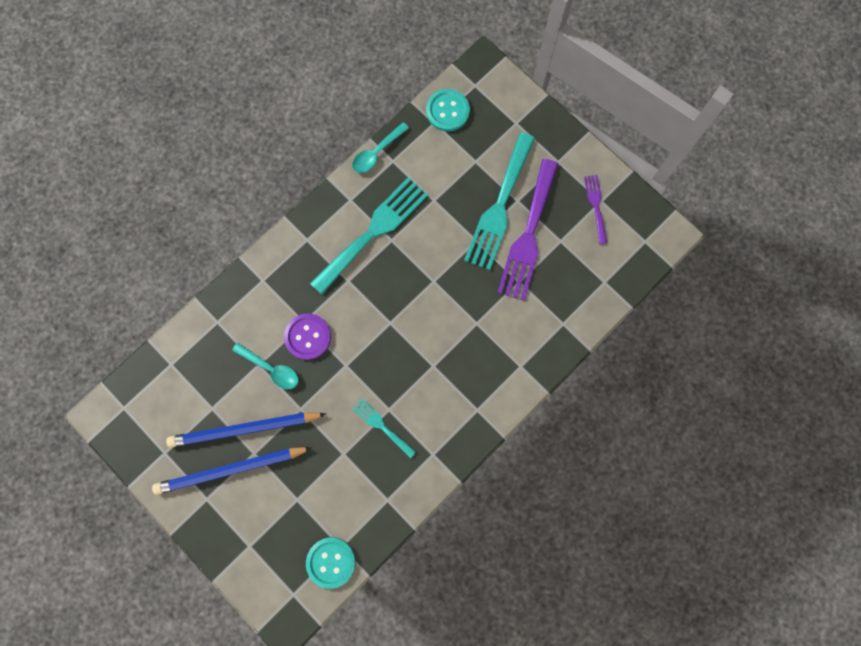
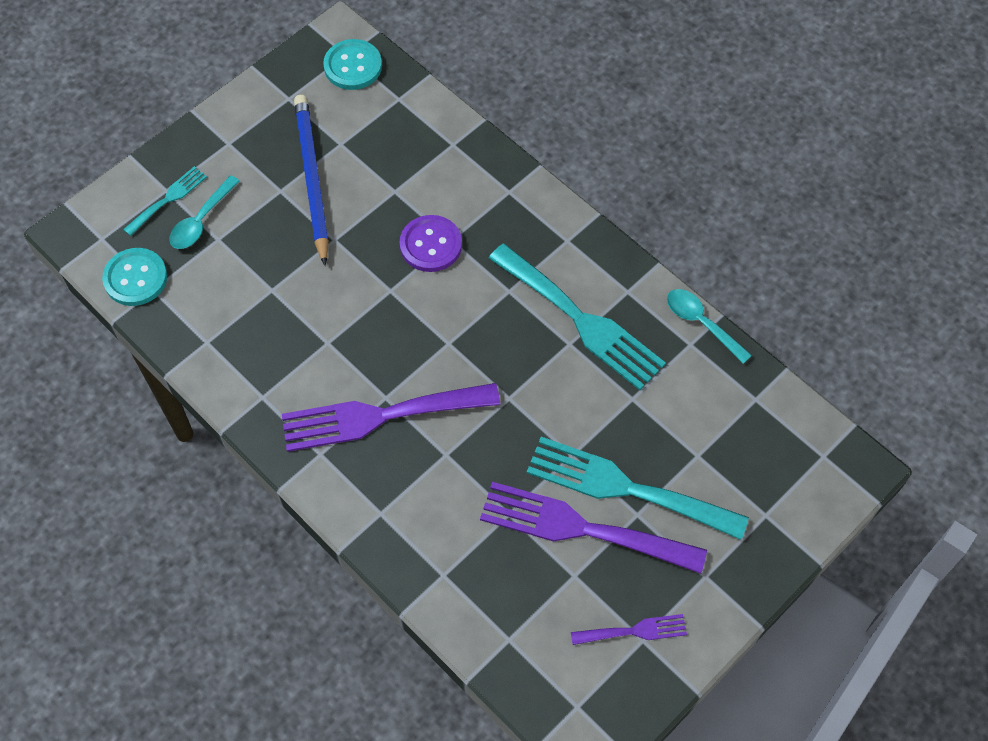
camera: 90 degrees right, 15 degrees down
blue pencil [152,447,312,495] -> none
turquoise spoon [232,342,298,389] -> turquoise spoon moved to [169,175,240,249]
turquoise fork [353,399,416,458] -> turquoise fork moved to [123,166,207,236]
turquoise button [426,89,470,131] -> turquoise button moved to [323,39,382,90]
none -> purple fork [282,383,500,452]

